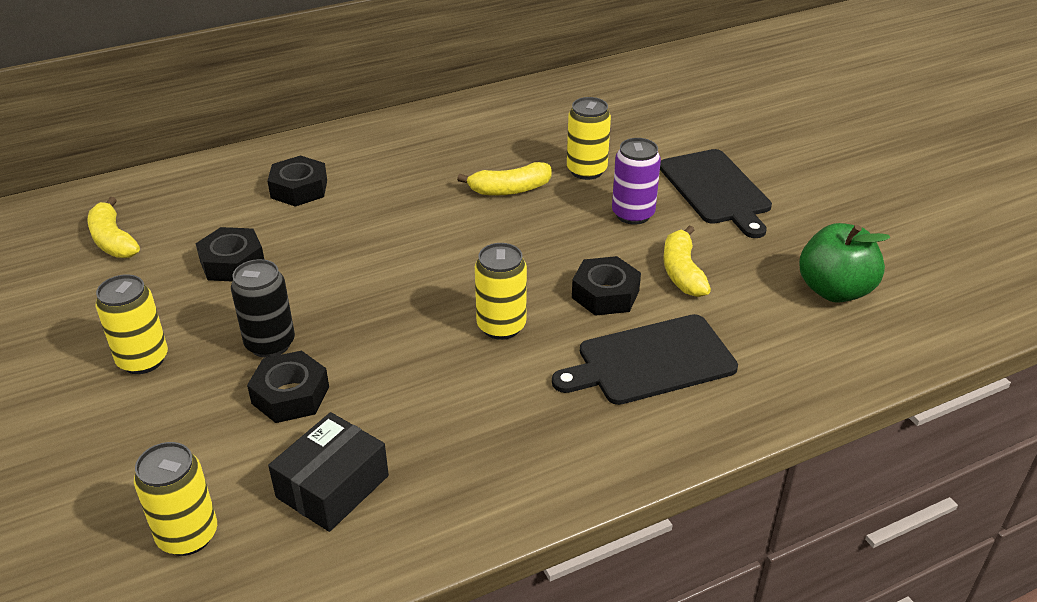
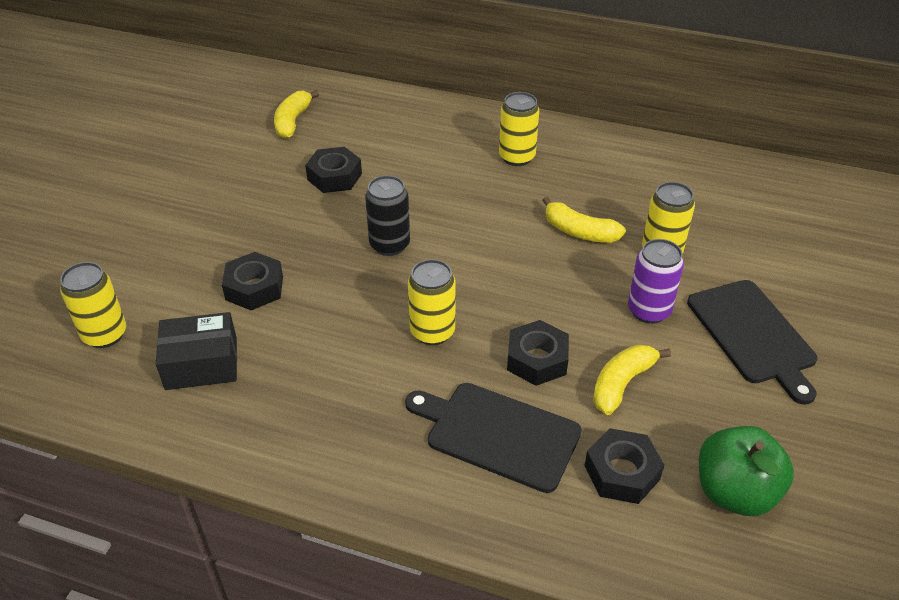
camera: 45 degrees right, 5 degrees up
yellow can [95,274,168,374] -> yellow can moved to [499,92,539,166]
black can [231,259,295,358] -> black can moved to [365,175,410,256]
black nut [267,156,327,207] -> black nut moved to [584,428,664,504]
black cutting board [660,149,772,238] -> black cutting board turned 45 degrees counterclockwise [687,280,818,405]

